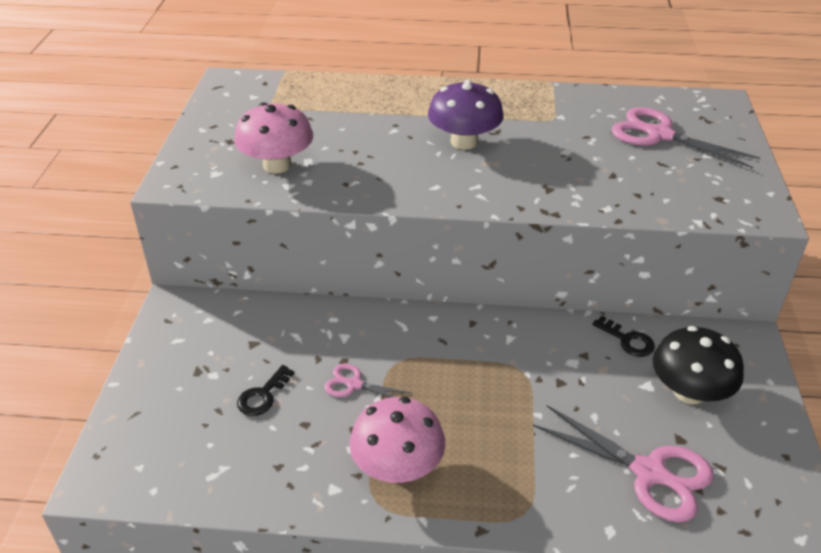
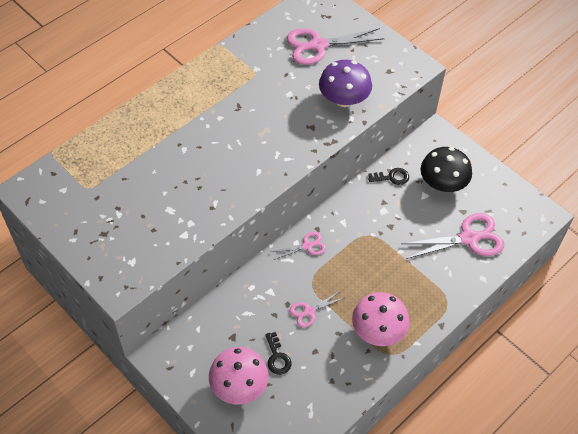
camera: 50 degrees left, 15 degrees up
pink mushroom [234,102,313,173] -> pink mushroom moved to [209,347,269,405]
purple mushroom [428,80,504,150] -> purple mushroom moved to [319,60,372,107]
none -> pink scissors [272,232,326,260]

